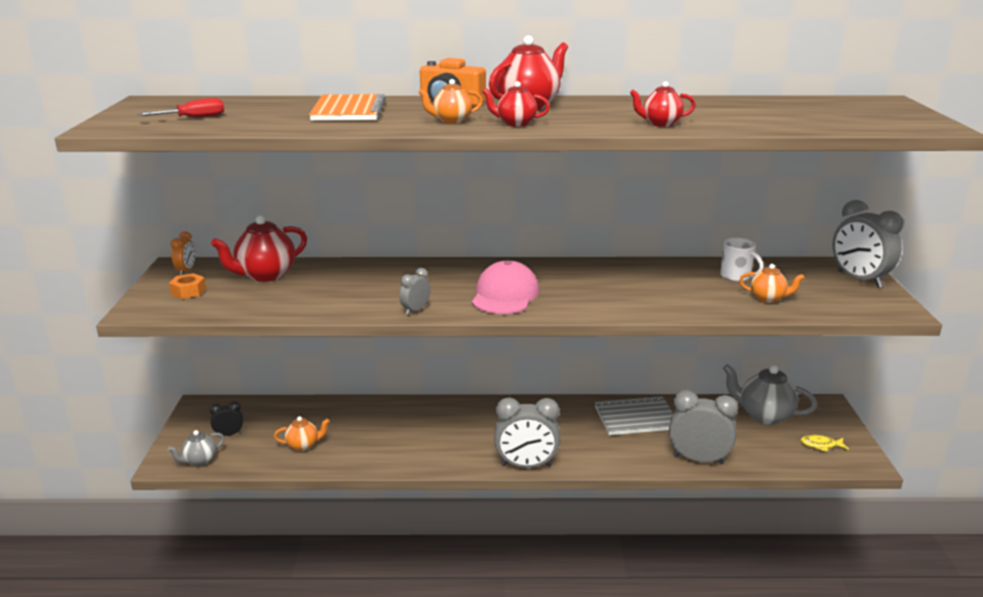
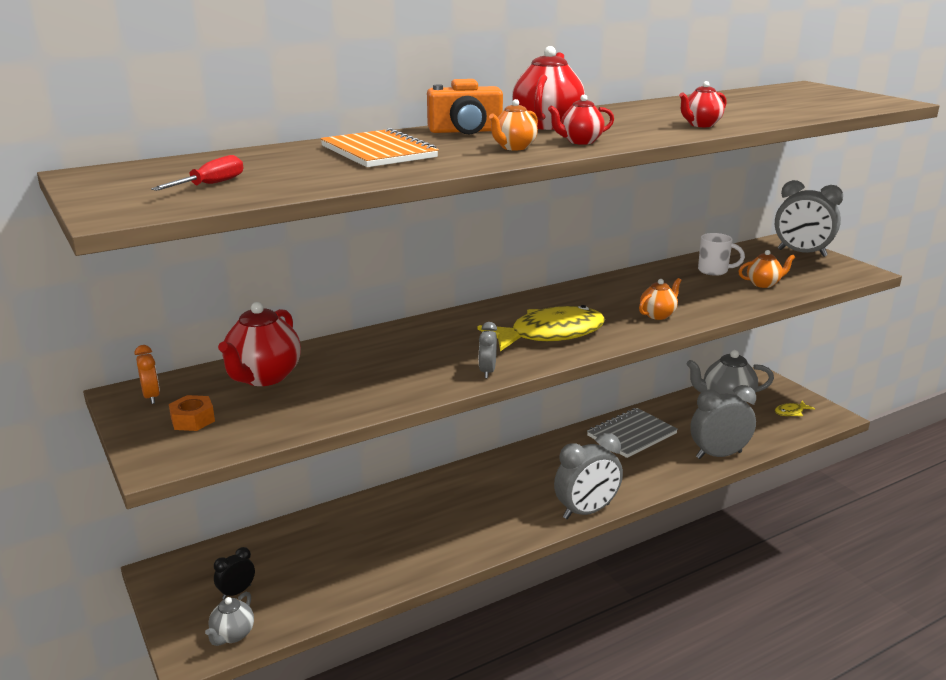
camera: 30 degrees left, 0 degrees up
orange teapot [274,416,330,451] -> orange teapot moved to [639,278,682,320]
pink cap [472,261,540,314] -> yellow fish [478,305,605,351]

